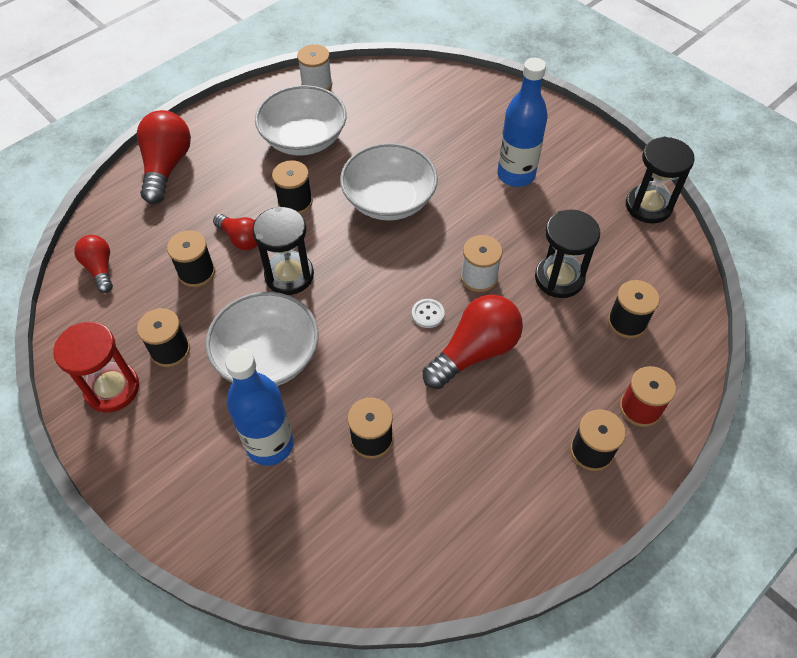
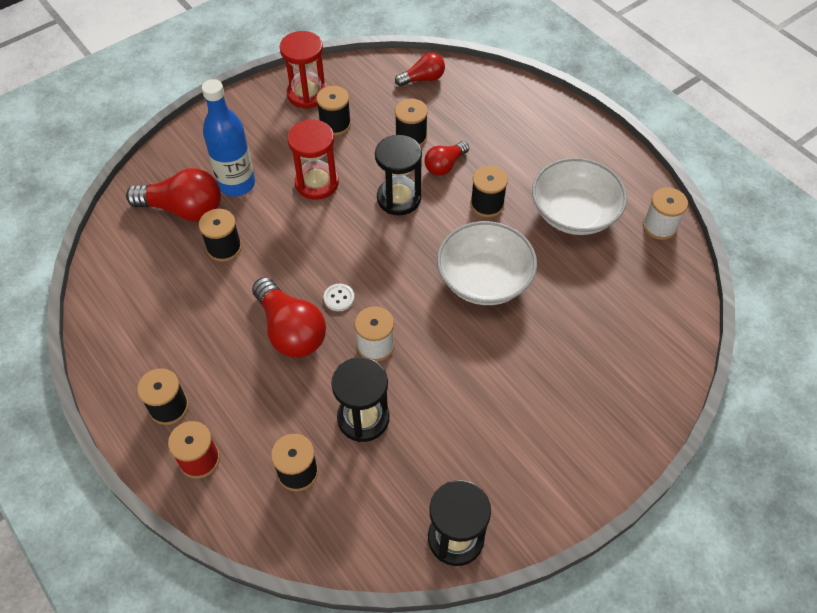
camera: 95 degrees right, 0 degrees up
red light bulb [137,110,191,204] -> red light bulb moved to [126,168,221,221]
white bowl [206,292,318,386] -> red hourglass [287,119,339,200]
blue bottle [497,58,548,187] -> none

